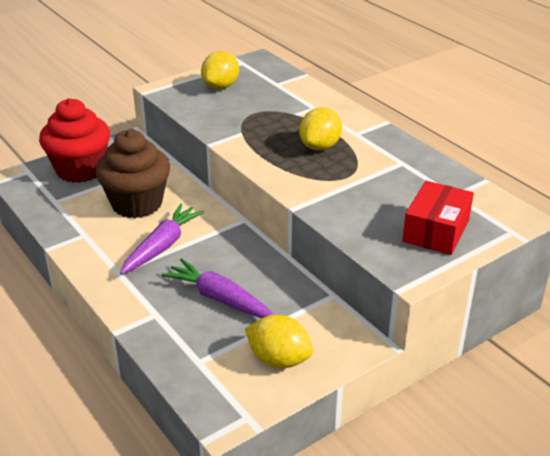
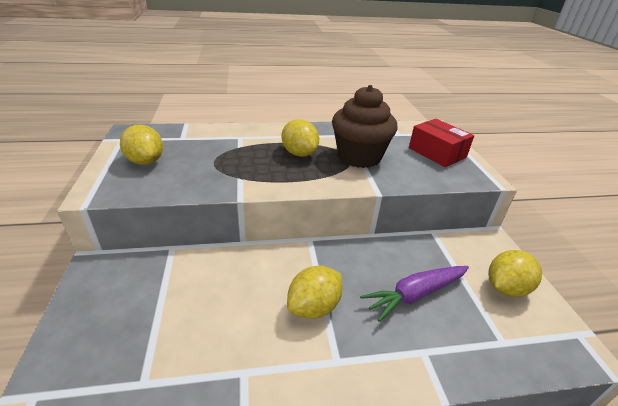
camera: 65 degrees left, 0 degrees up
red cupcake [39,98,110,183] -> none
brown cupcake [95,130,170,218] -> brown cupcake moved to [332,85,398,168]
purple carrot [120,204,204,275] -> yellow lemon [287,266,343,319]

